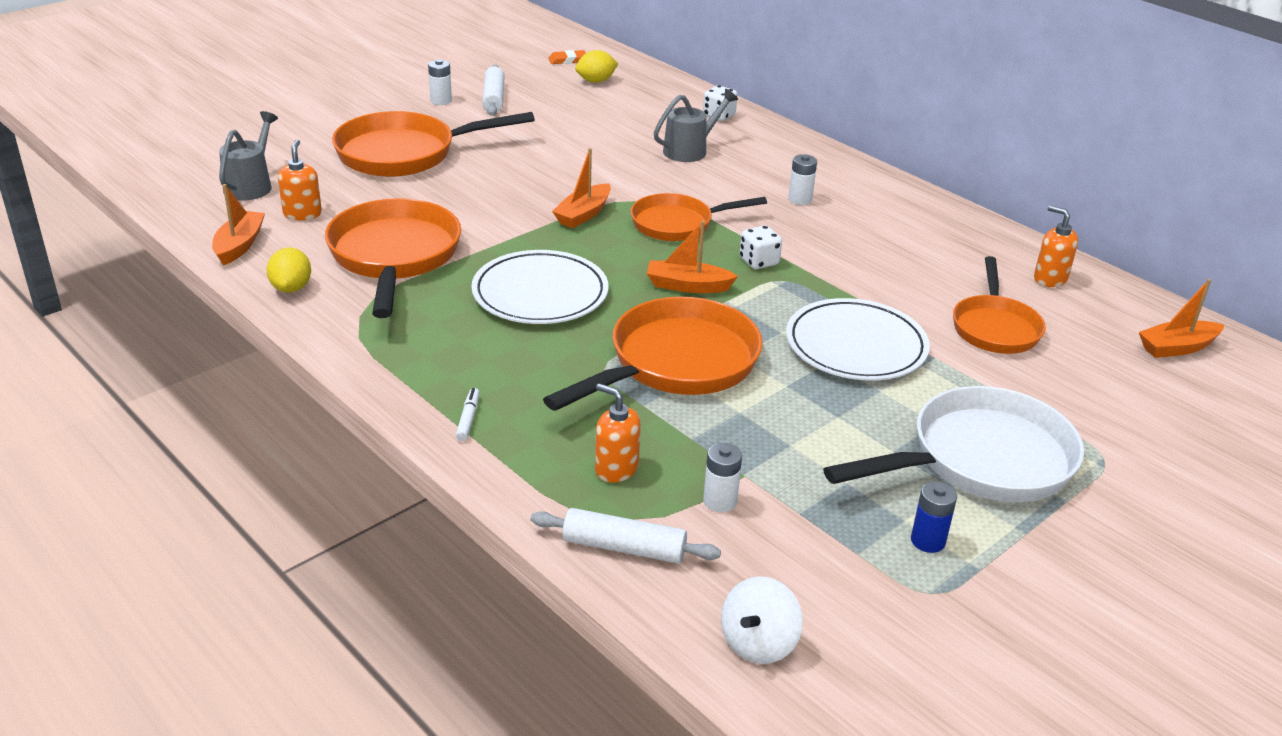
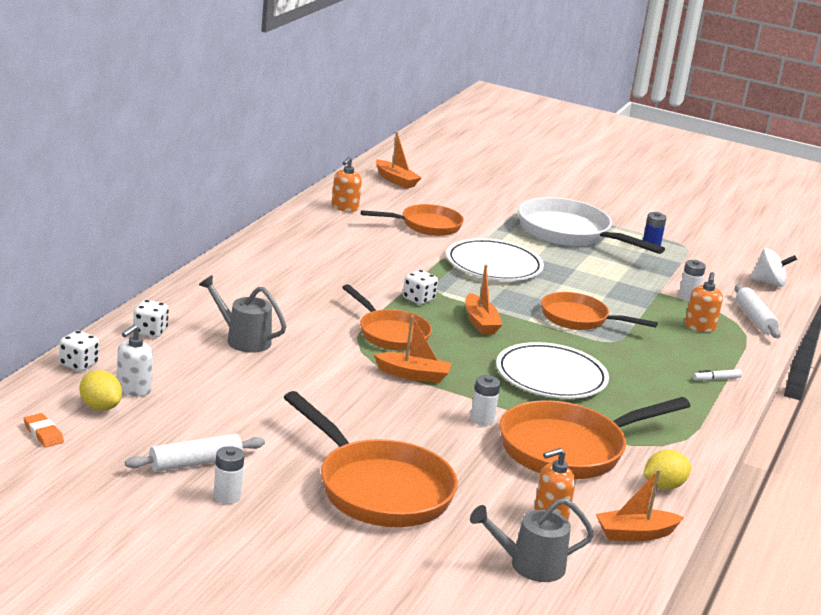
camera: 115 degrees left, 10 degrees down
orange pan [543,297,763,411] -> orange pan [541,292,658,330], size x0.64
white battery [788,154,817,205] -> white battery moved to [470,375,500,426]
none -> white dice [59,330,99,371]
none -> white soap dispenser [117,325,153,396]

